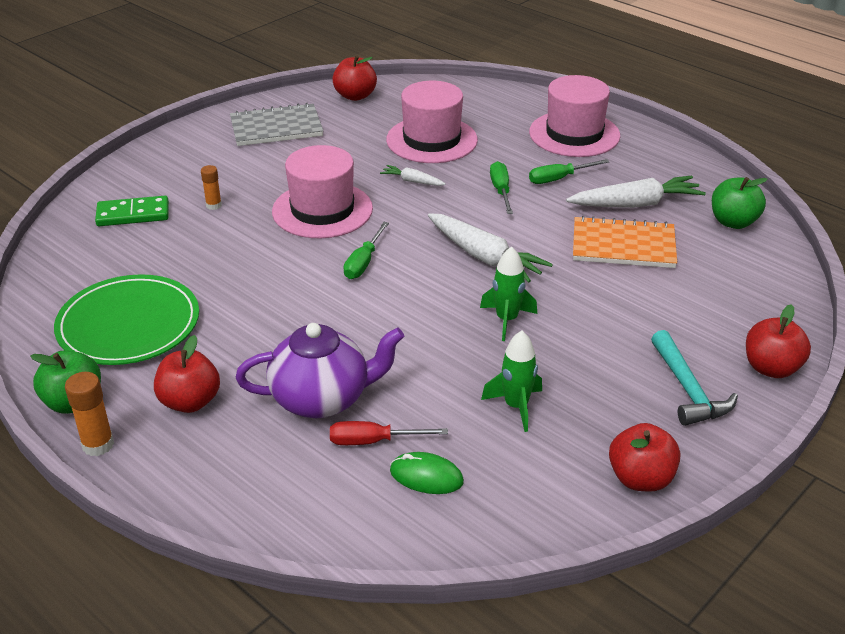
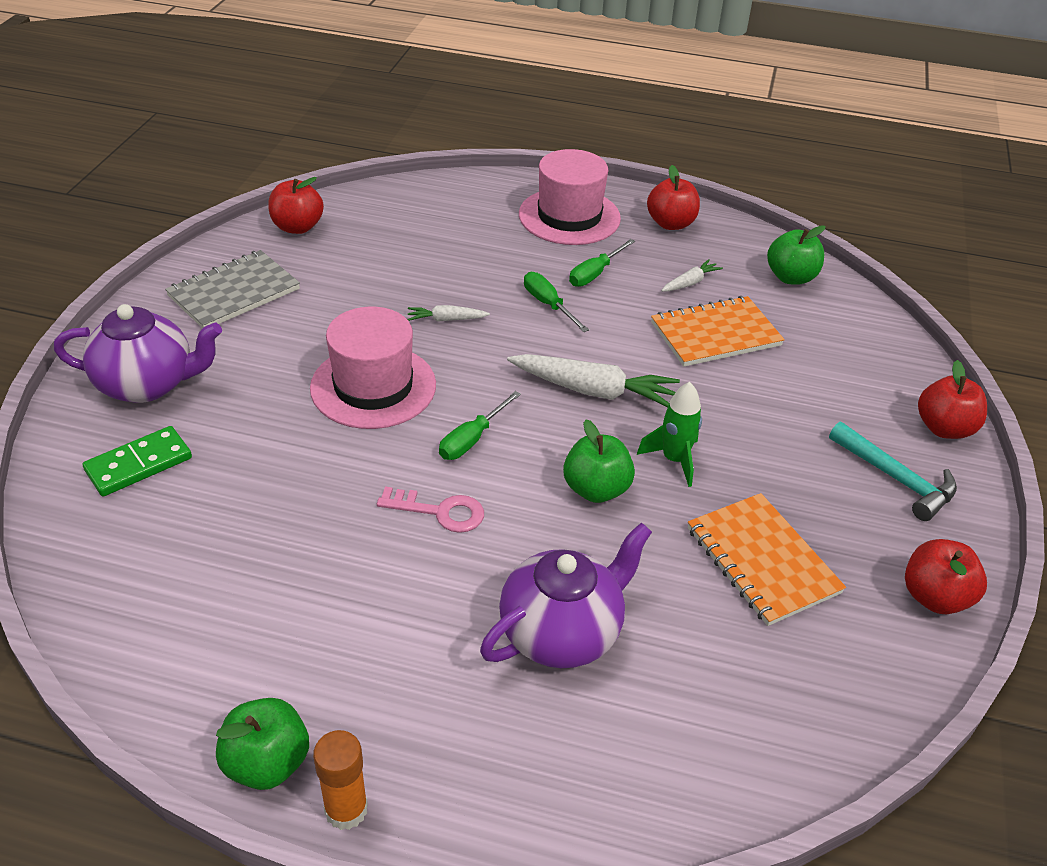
camera: 30 degrees left, 5 degrees up
green plate [54,274,199,365] -> none
red apple [154,335,220,413] -> red apple moved to [647,165,700,230]
orange glue stick [201,165,222,210] -> none
red screwdriver [330,421,448,445] -> none
green screwdriver [344,222,389,279] -> green screwdriver turned 45 degrees clockwise [439,391,521,460]
pink hat [386,81,478,163] -> none
green mouse [390,452,464,494] -> none
green rocket [481,331,542,432] -> orange notebook [688,493,846,626]
white carrot [566,175,706,208] -> white carrot [661,259,723,292], size x0.51
none -> purple teapot [54,304,222,403]
none -> pink key [377,487,484,533]
none -> green apple [563,419,635,503]

